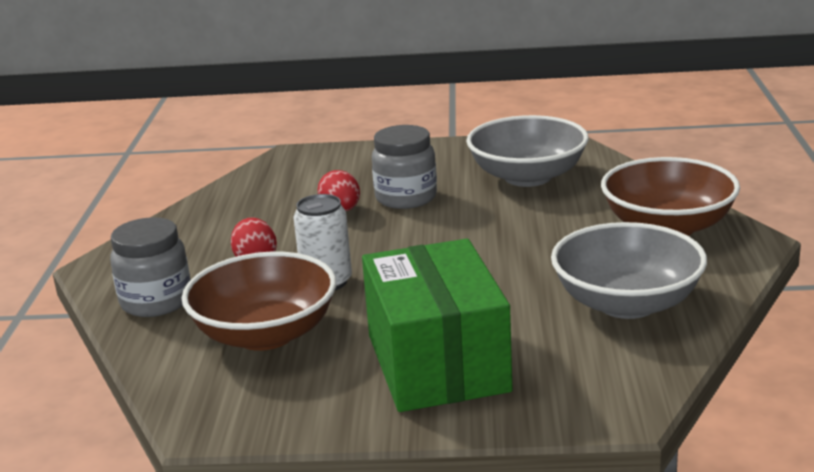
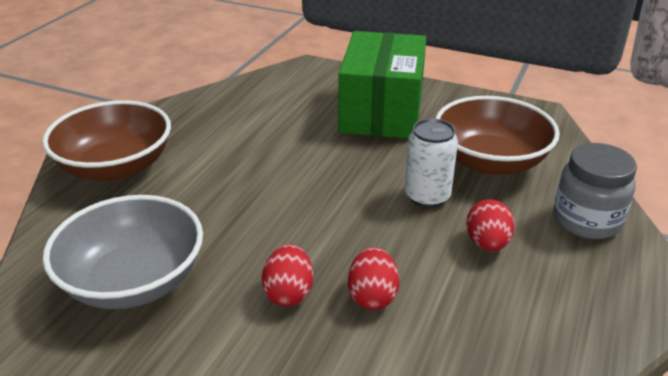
camera: 160 degrees left, 10 degrees up
grey jar [372,125,437,209] -> red egg [262,244,313,307]
grey bowl [551,222,707,319] -> none

